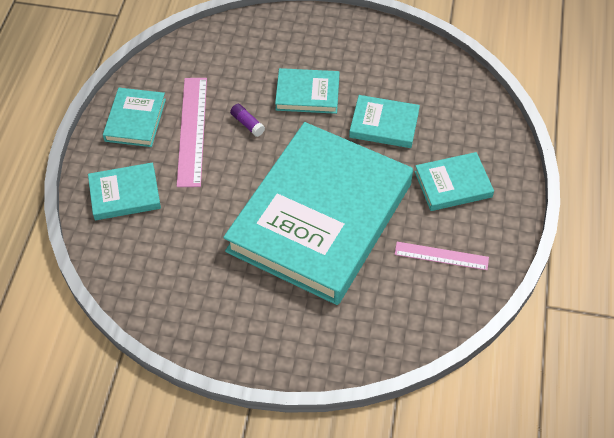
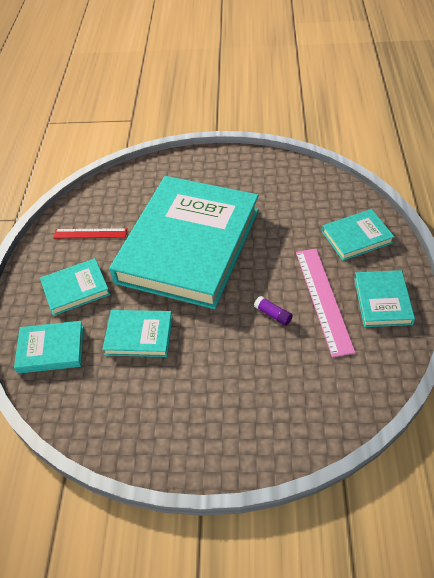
camera: 175 degrees right, 5 degrees down
turquoise book [275,68,340,114] -> turquoise book moved to [14,321,84,374]
pink ruler [394,242,489,270] -> red ruler [53,228,127,238]

